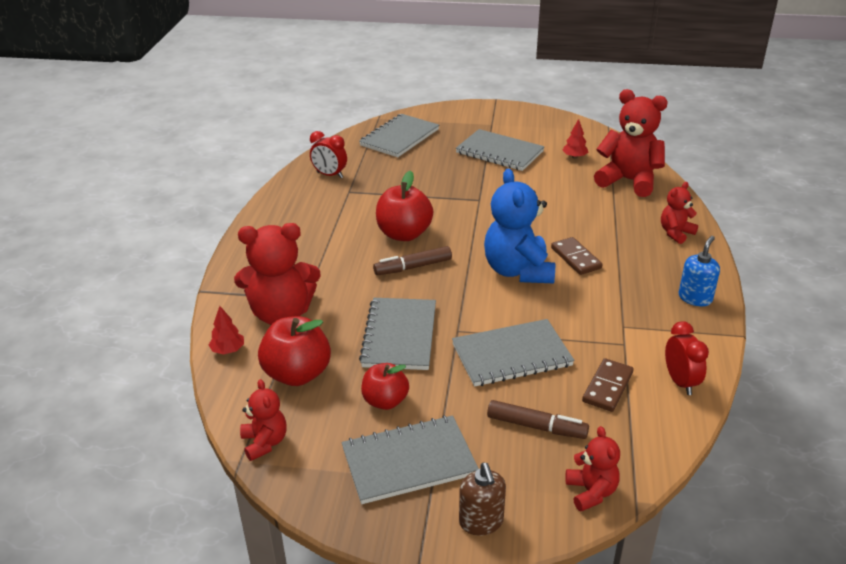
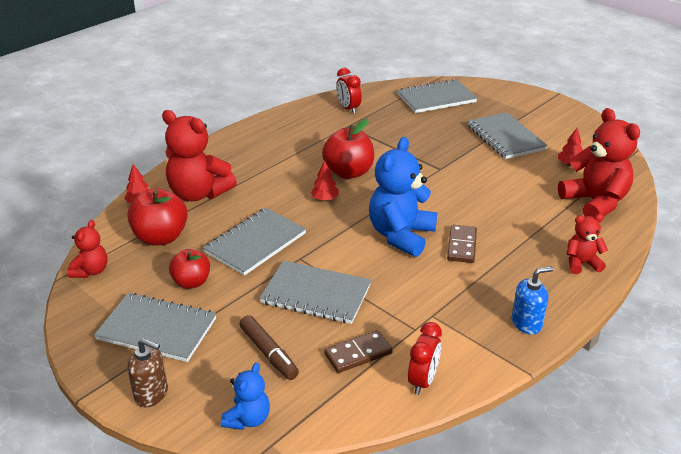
camera: 35 degrees right, 0 degrees up
brown marker [373,246,452,275] -> red tree [311,161,339,201]
brown soap dispenser [459,463,506,535] -> brown soap dispenser turned 90 degrees counterclockwise [127,338,168,407]
red teddy bear [565,426,620,512] -> blue teddy bear [221,363,270,430]

